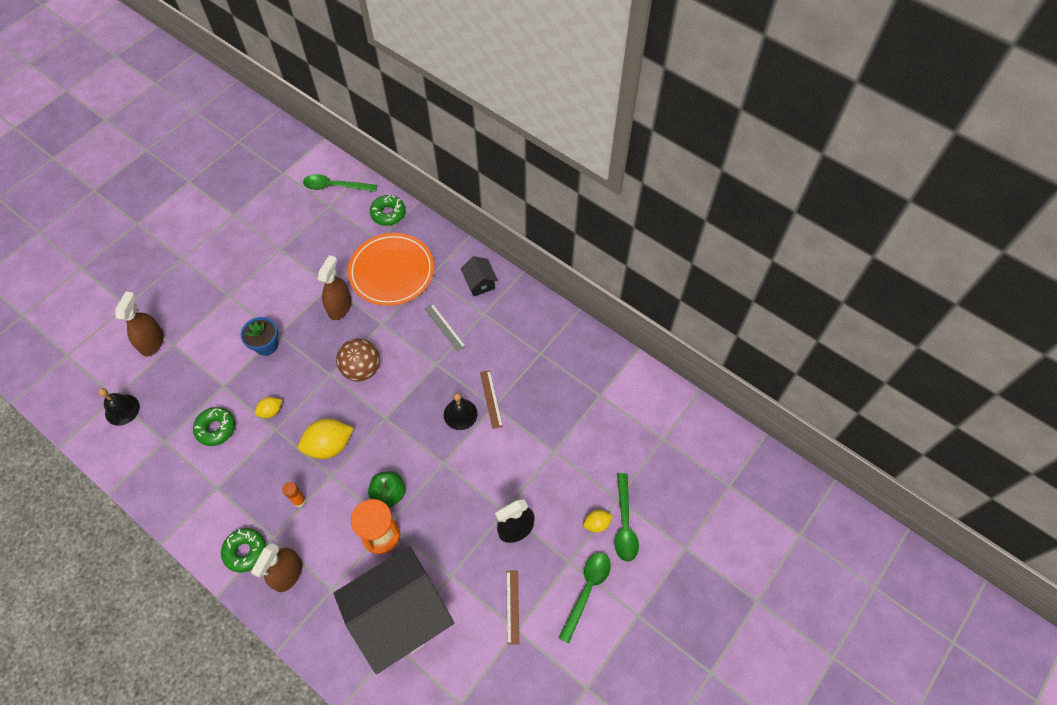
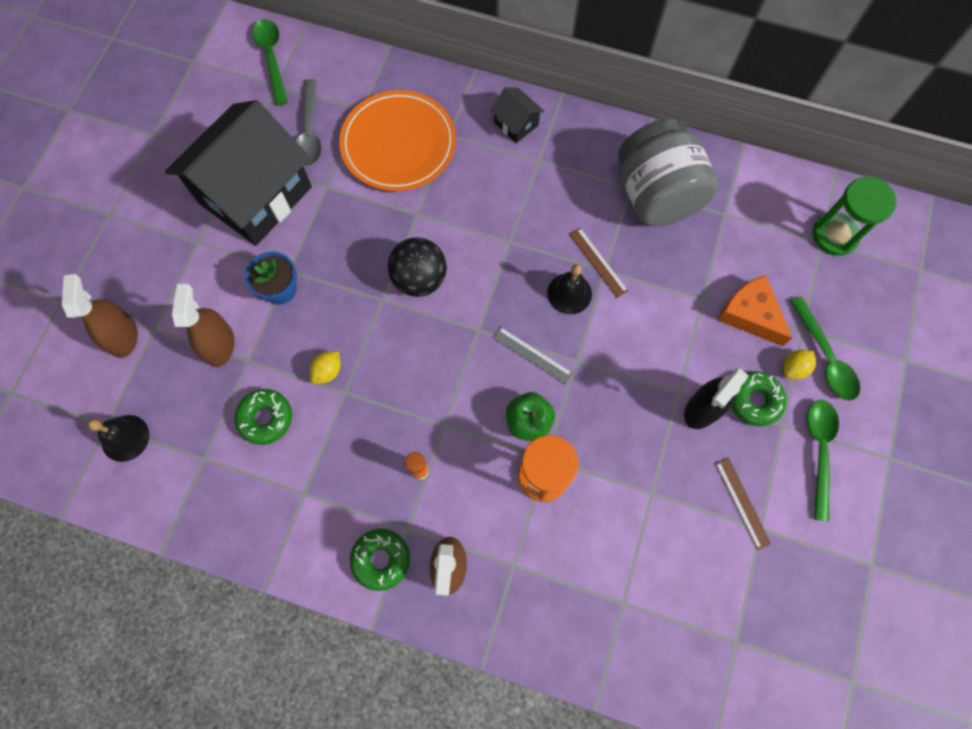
camera: 20 degrees left, 10 degrees up
yellow lemon [298,419,354,459] -> none
green spoon [303,174,377,192] -> green spoon turned 90 degrees clockwise [252,19,288,105]
brown spray bottle [318,255,352,320] -> brown spray bottle moved to [172,284,234,367]
black house [333,546,454,674] -> black house moved to [165,100,312,245]
brown ball [336,339,380,381] -> black ball [388,237,447,297]
green donut [370,195,406,226] -> green donut moved to [731,371,786,426]
grey ruler [424,304,466,352] -> grey ruler moved to [493,327,573,384]
none -> grey spoon [296,79,322,166]
none -> grey jar [618,118,719,227]
none -> orange cheese [717,275,792,346]
none -> green hourglass [812,177,896,256]

